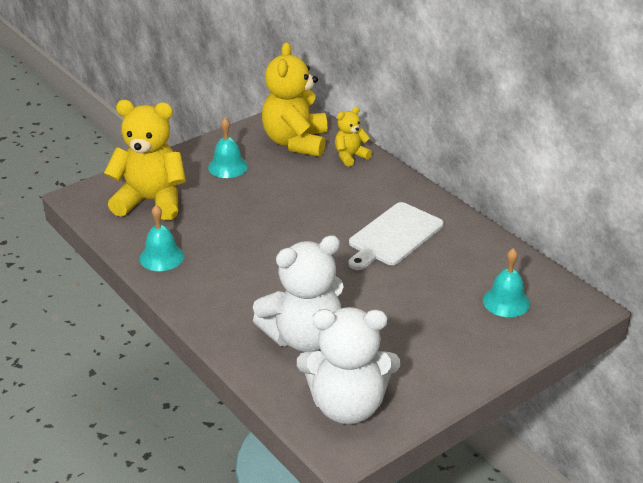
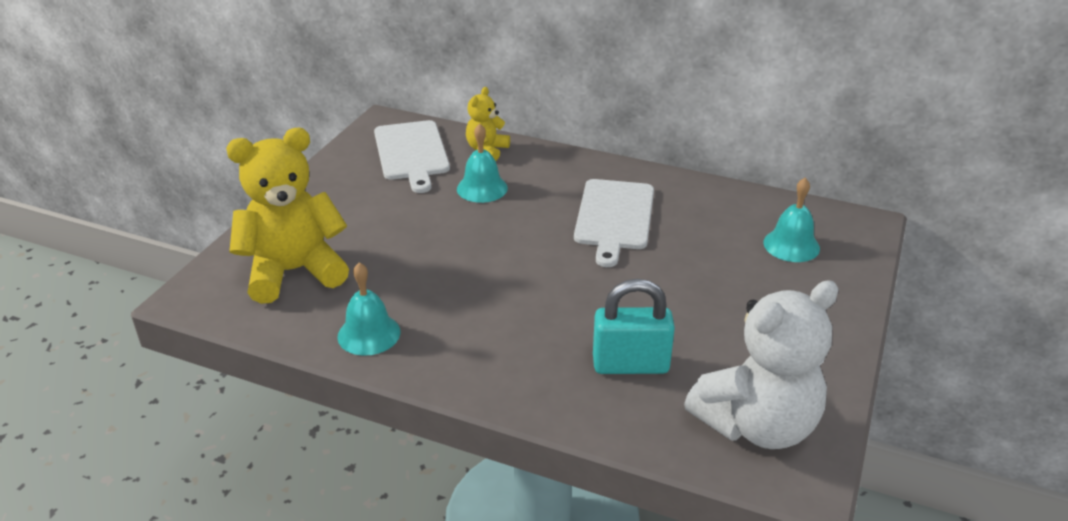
camera: 30 degrees left, 0 degrees up
turquoise bell [208,118,248,178] -> turquoise bell moved to [457,124,508,203]
white teddy bear [253,235,344,352] -> turquoise padlock [593,279,675,374]
yellow teddy bear [262,42,327,157] -> white cutting board [374,120,450,193]

